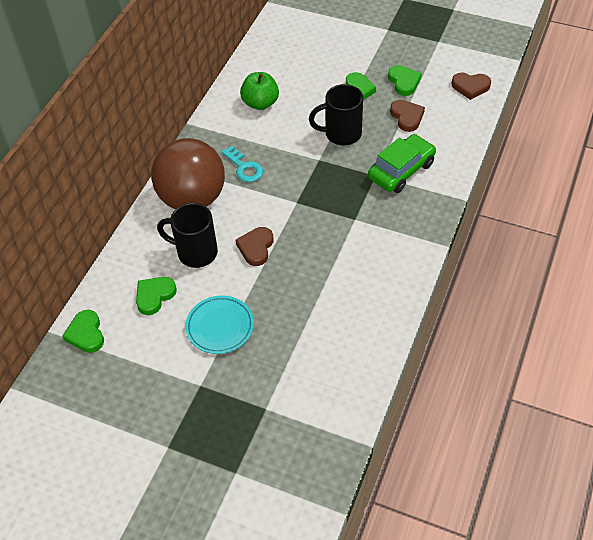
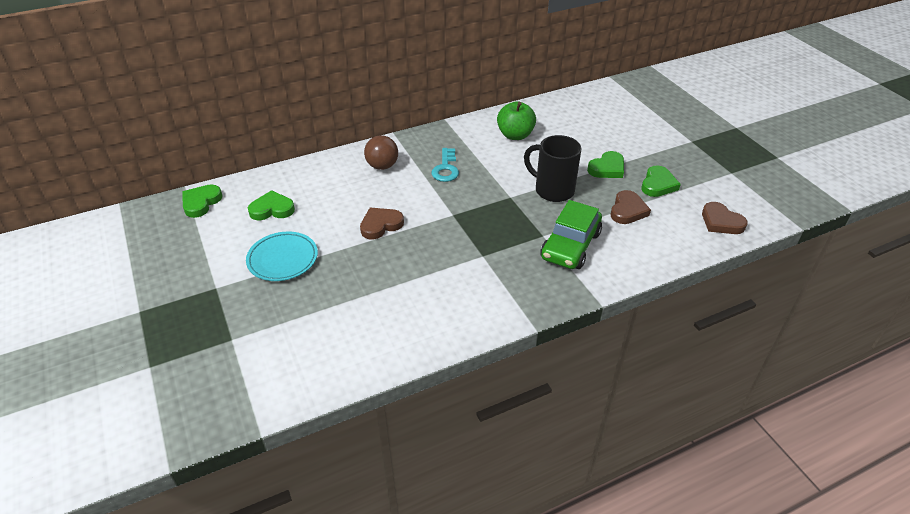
camera: 40 degrees right, 10 degrees down
brown ball [151,138,225,209] -> brown ball [364,135,398,170], size x0.48
black mug [157,203,218,268] -> none
green car [368,134,436,193] -> green car turned 120 degrees clockwise [540,200,602,269]

